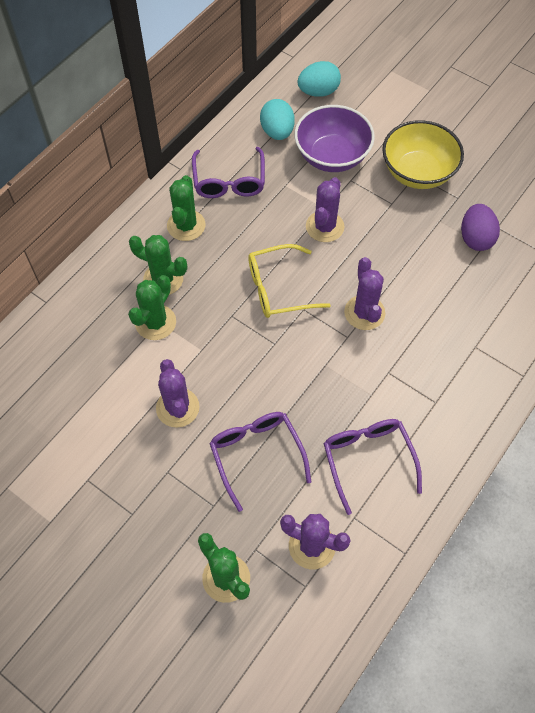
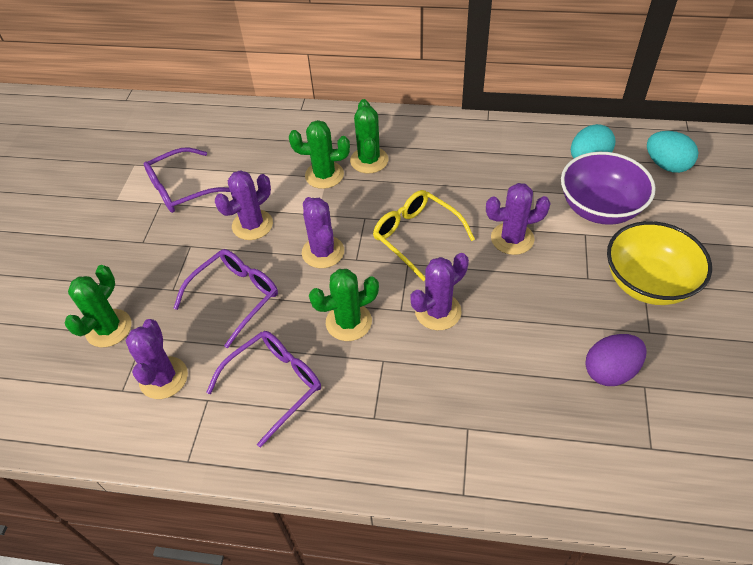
camera: 65 degrees right, 10 degrees down
green cactus [167,175,205,241] -> green cactus moved to [309,269,379,341]
purple glasses [192,147,265,198] -> purple glasses moved to [144,147,230,213]
none -> purple cactus [302,197,344,268]

